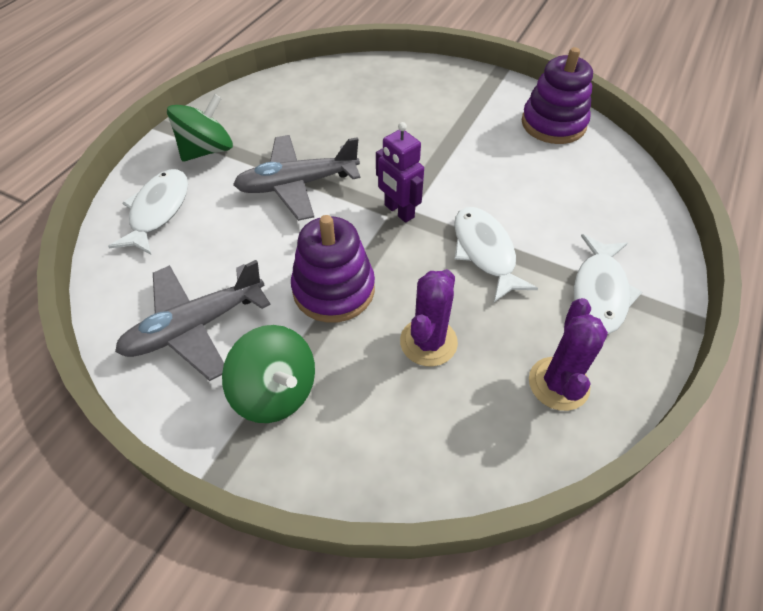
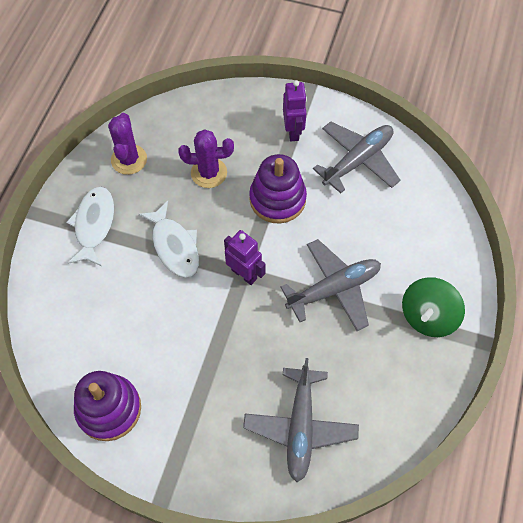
camera: 170 degrees right, 10 degrees up
white fish [108,169,188,255] -> none
green spinning top [222,325,315,423] -> purple robot [283,80,307,141]
purple cactus [400,269,458,366] -> purple cactus turned 75 degrees clockwise [178,129,234,188]
none -> grey plane [243,358,359,482]

